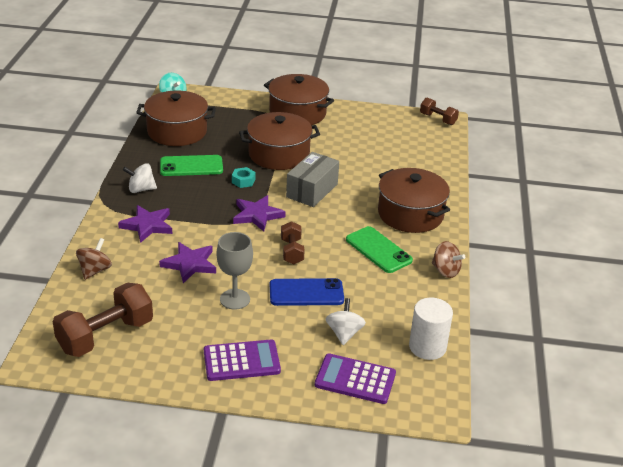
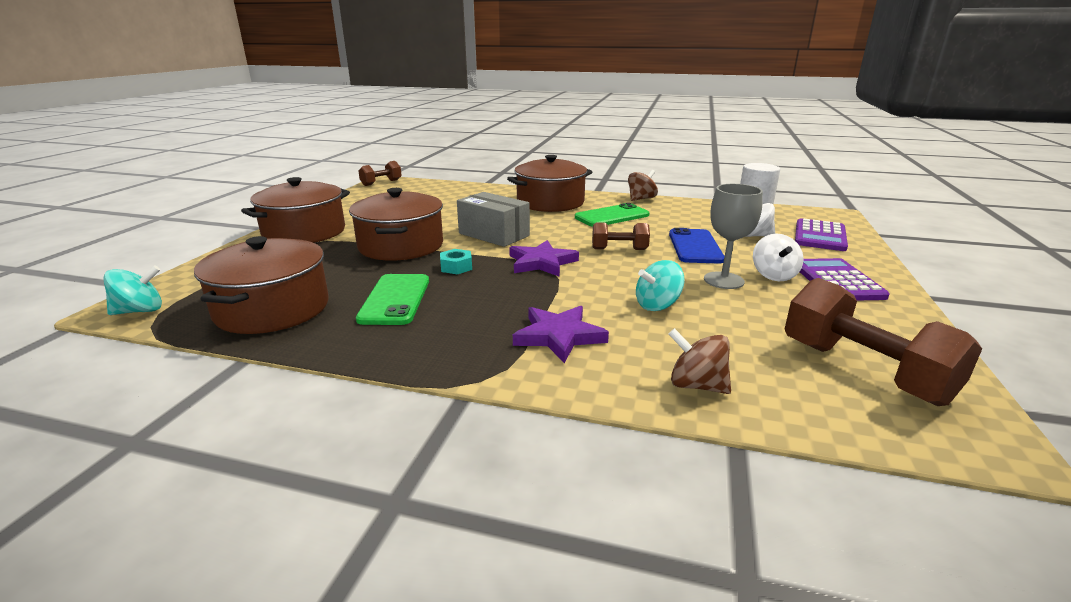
camera: 80 degrees left, 10 degrees down
white spinning top [123,163,157,193] -> white spinning top moved to [753,234,803,281]
purple star [159,242,216,283] -> turquoise spinning top [636,260,685,311]

